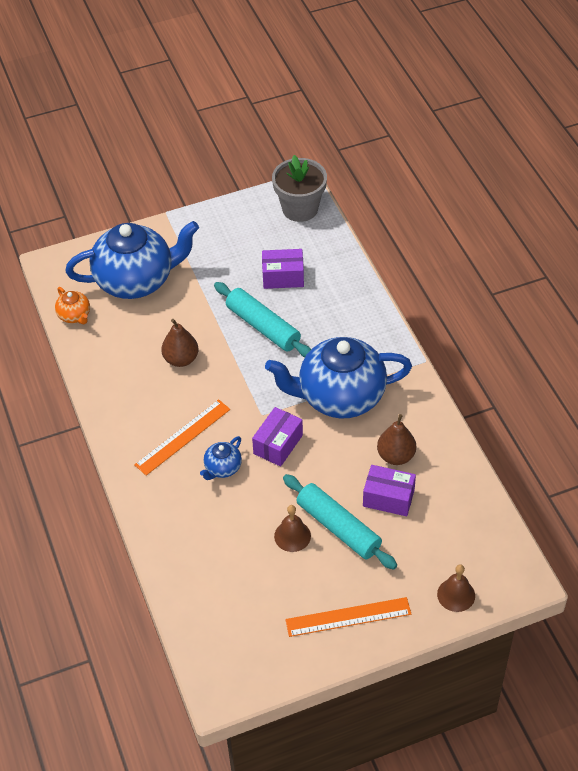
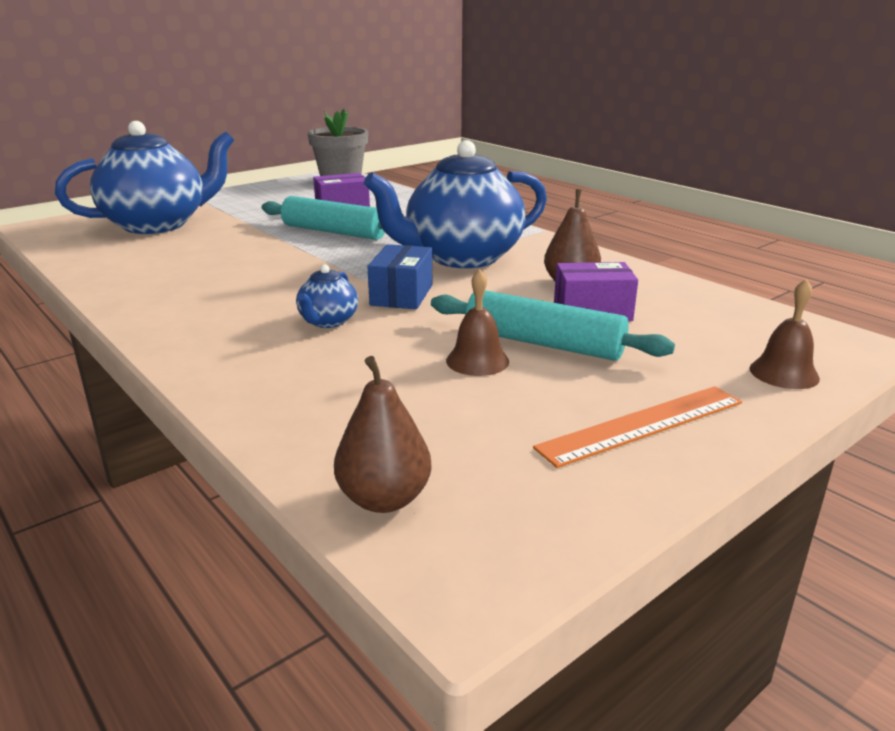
camera: 20 degrees left, 25 degrees down
orange teapot [55,287,90,324] -> none
orange ruler [134,399,230,476] -> none
brown pear [161,319,199,367] -> brown pear moved to [334,356,432,513]
purple box [252,407,303,467] -> blue box [367,244,432,309]

